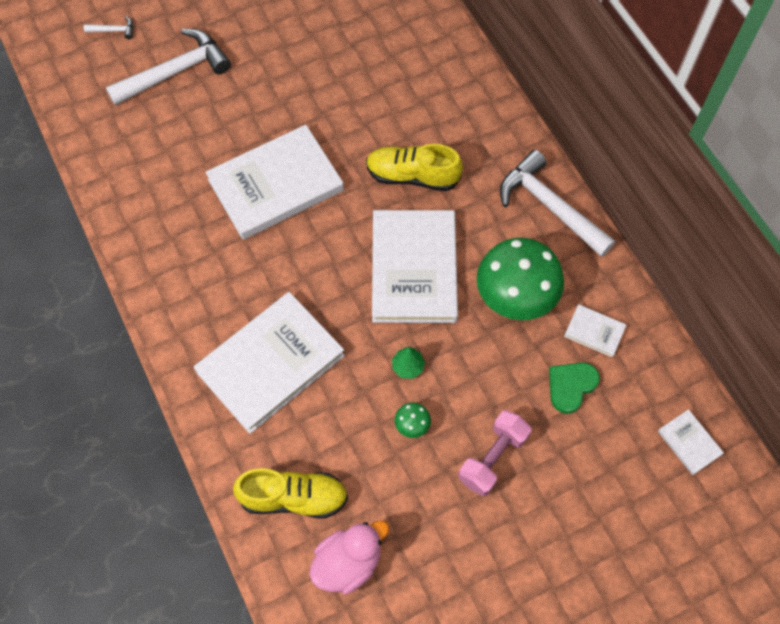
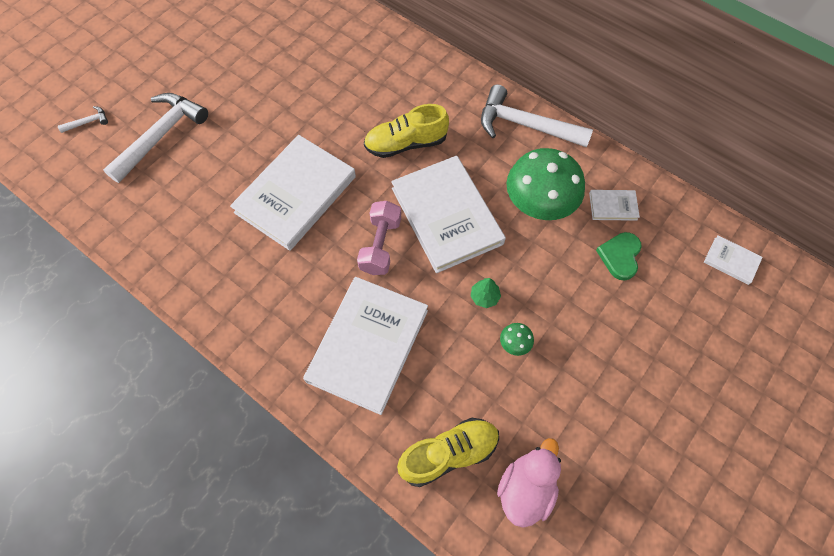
camera: 25 degrees left, 0 degrees up
pink dumbbell [459,410,532,496] -> pink dumbbell moved to [357,201,401,275]

